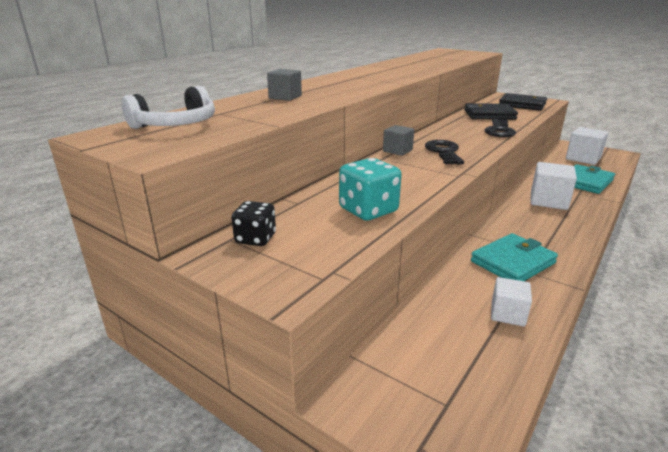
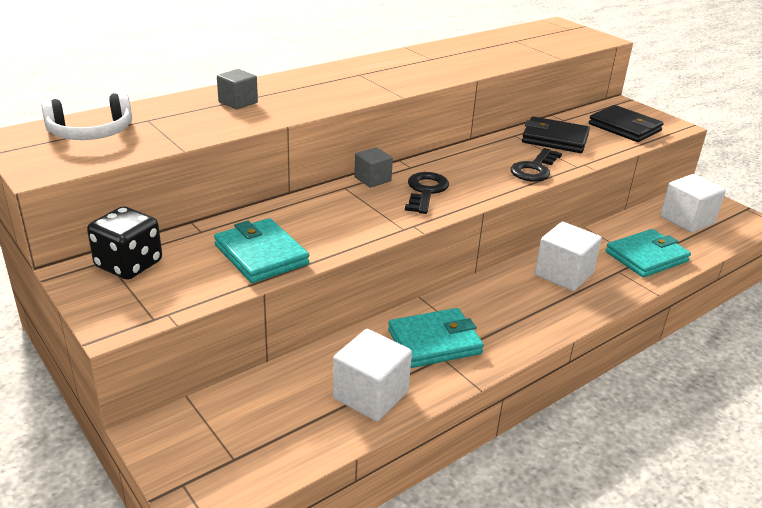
camera: 15 degrees right, 5 degrees up
black dice [231,201,276,246] -> black dice [87,206,162,280], size x1.53
turquoise dice [339,158,402,221] -> turquoise wallet [214,218,309,283]
white cube [491,277,532,326] -> white cube [333,329,412,421], size x1.62

